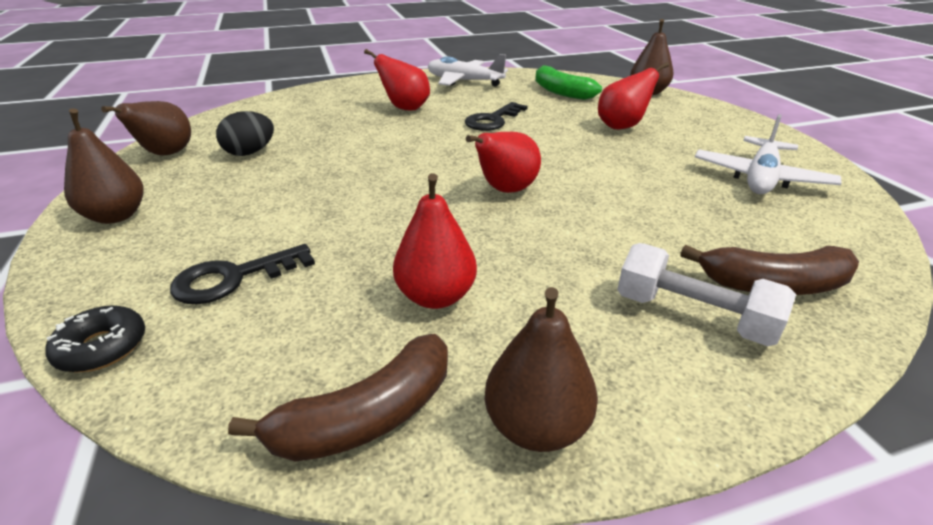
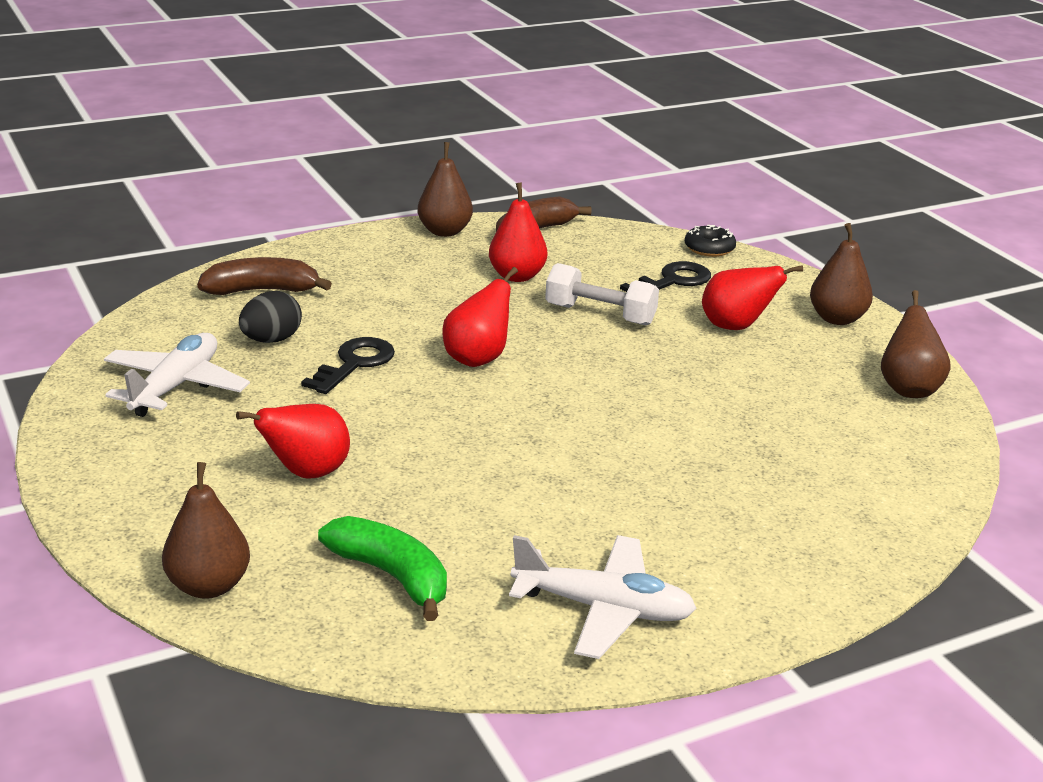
camera: 170 degrees right, 5 degrees down
black egg [216,111,274,156] -> black egg moved to [239,291,302,343]
red pear [364,49,430,111] -> red pear moved to [702,265,803,330]
black key [465,102,528,131] -> black key moved to [301,337,395,394]
white dumbbell [617,243,796,346] -> white dumbbell moved to [545,263,659,326]

